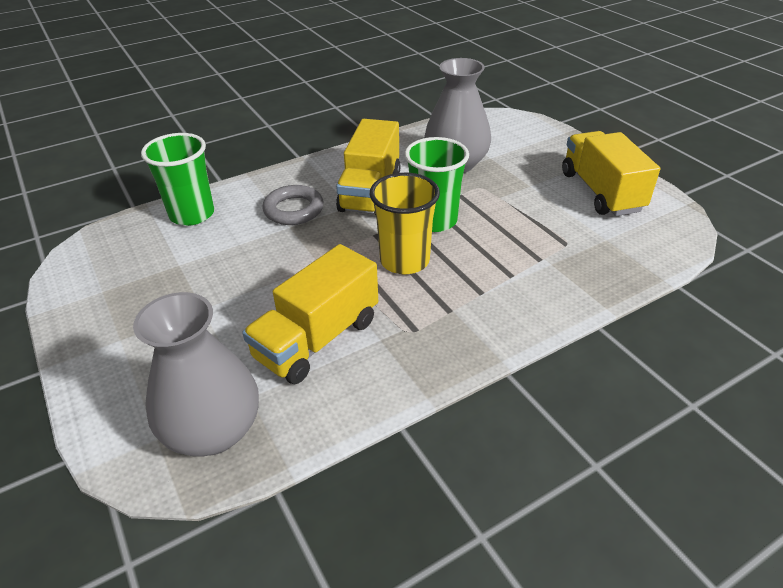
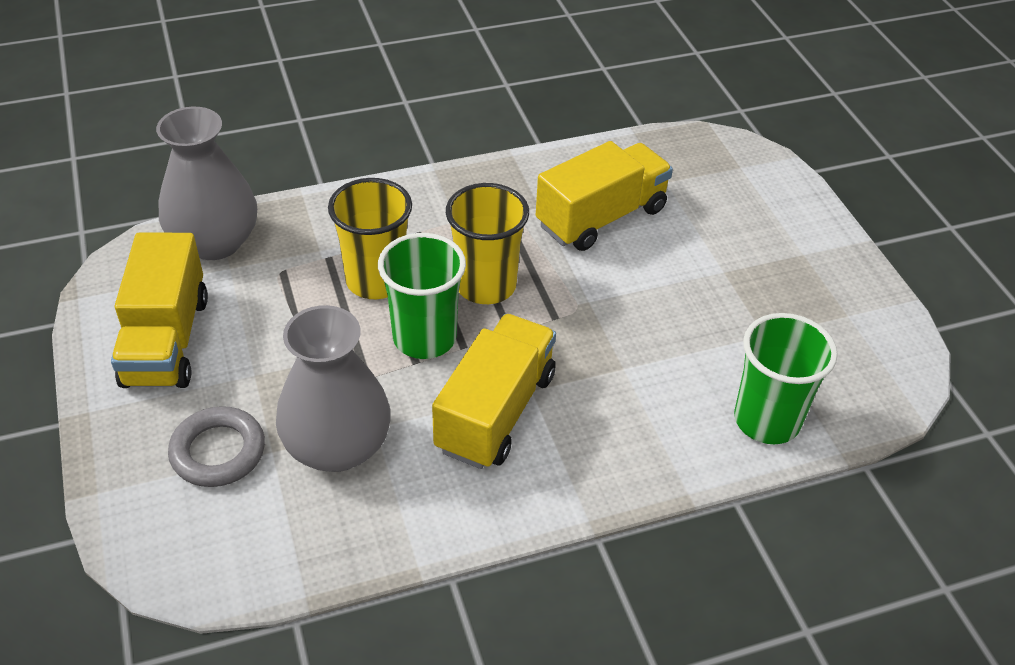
camera: 170 degrees left, 5 degrees up
grey vase [133,292,259,456] -> grey vase moved to [156,107,257,260]
grey ring [263,185,324,225] -> grey ring moved to [168,406,265,487]
none -> yellow cup [328,178,412,299]

